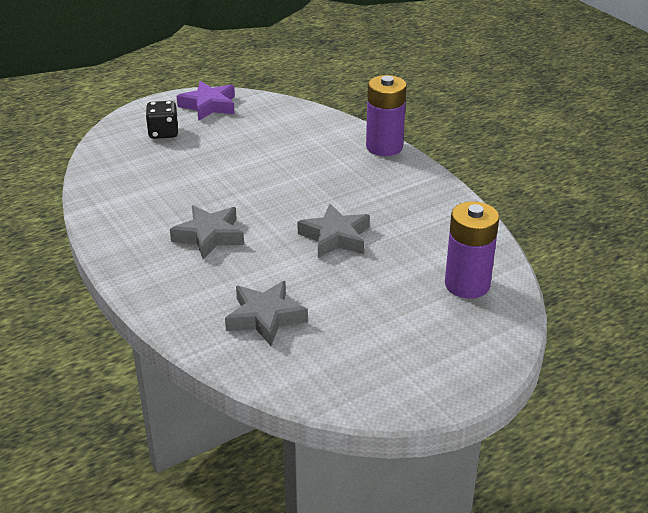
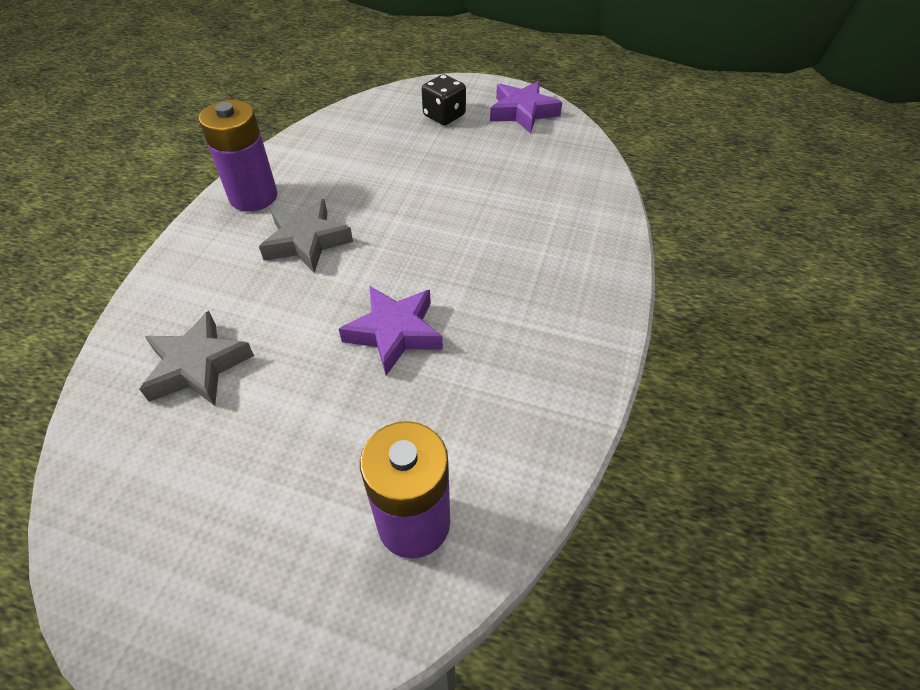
camera: 50 degrees right, 15 degrees up
grey star [297,204,370,258] -> purple star [339,286,443,375]
purple battery [366,75,407,156] -> purple battery moved to [199,100,277,212]

